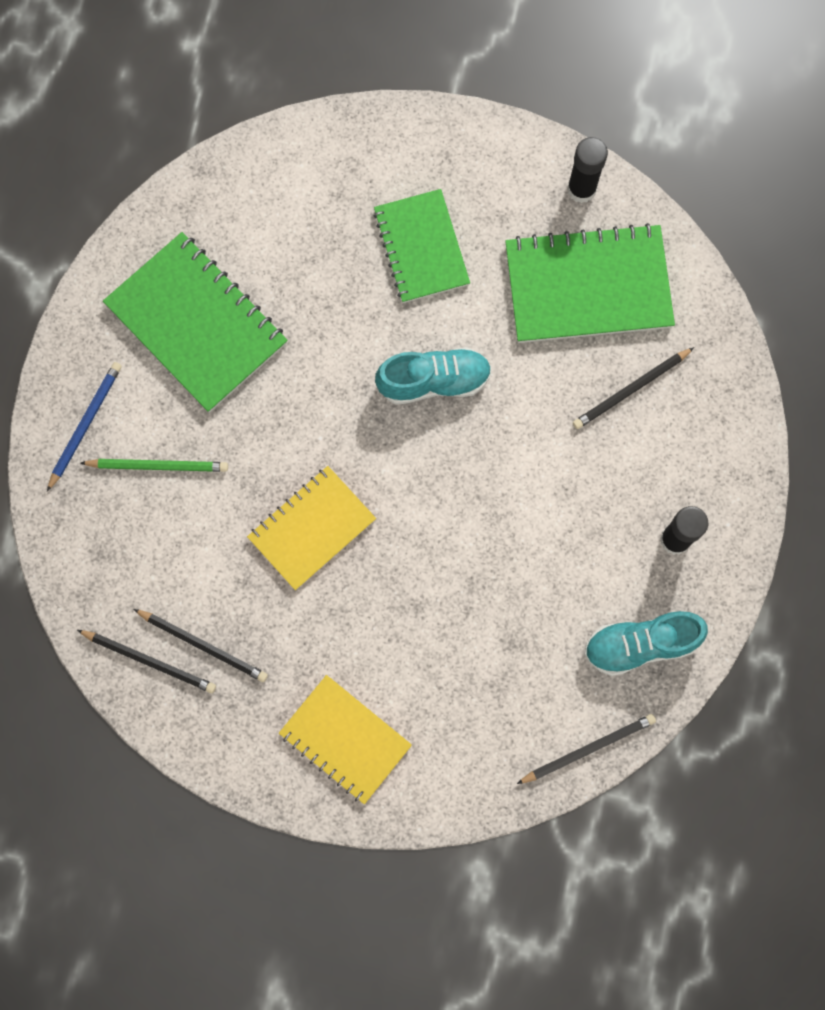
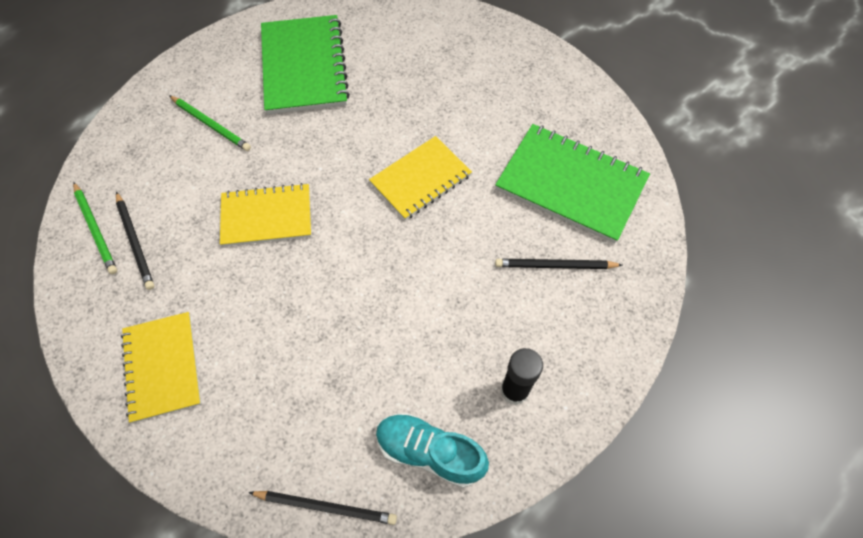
camera: 35 degrees right, 15 degrees down
blue pencil [47,362,122,491] -> none
black pencil [77,630,216,693] -> green pencil [73,182,117,274]
green notebook [373,189,470,303] -> none
turquoise shoe [375,347,492,405] -> yellow notebook [369,136,472,220]
black glue stick [567,137,608,203] -> none

